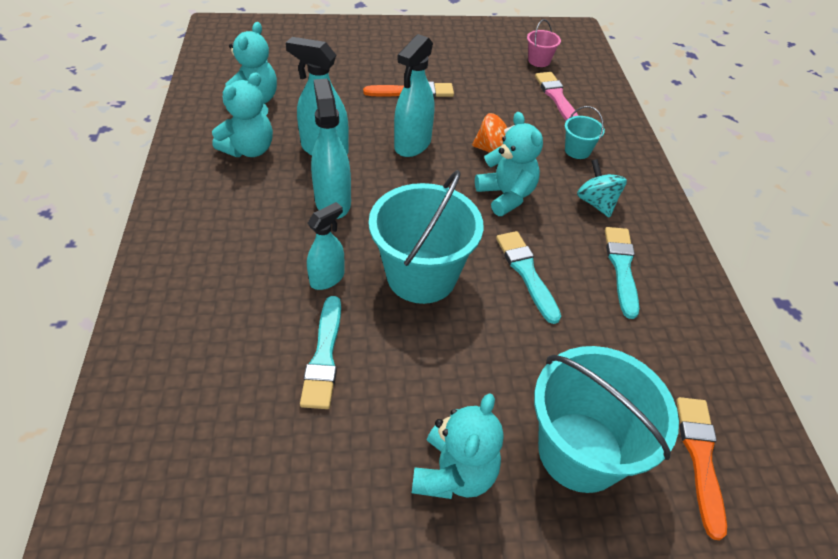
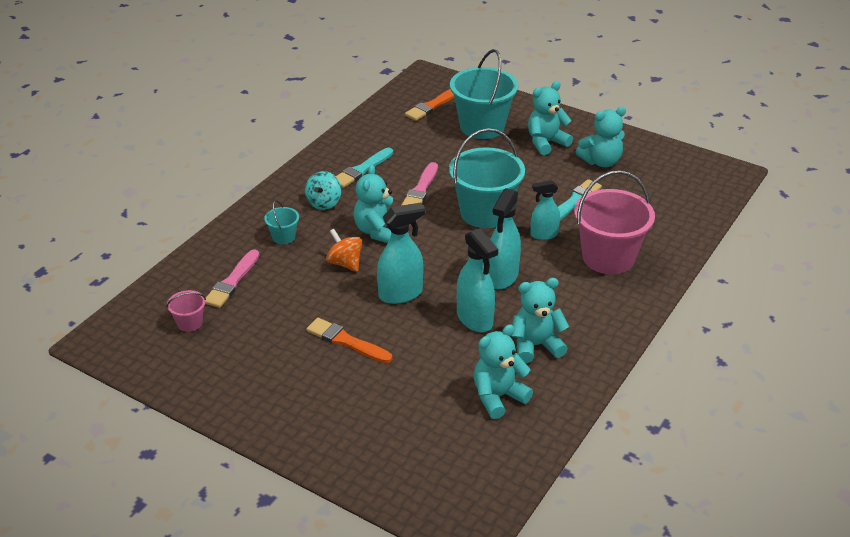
camera: 140 degrees left, 10 degrees down
turquoise brush [496,231,561,324] -> pink brush [401,162,438,206]
none -> pink bucket [574,170,655,274]
none -> turquoise teddy bear [576,107,626,167]

